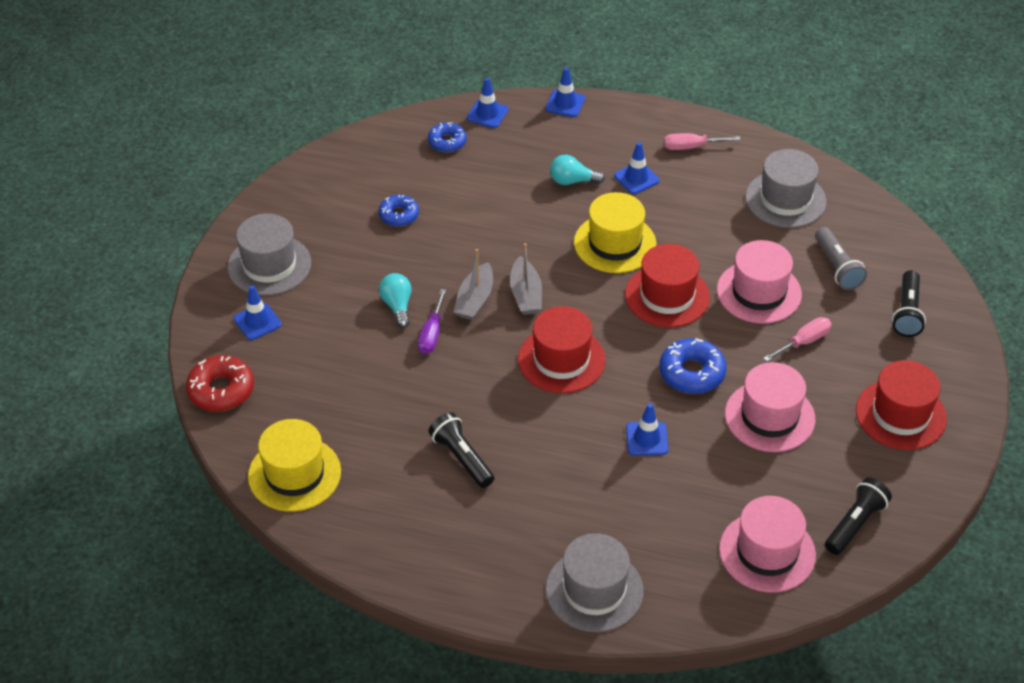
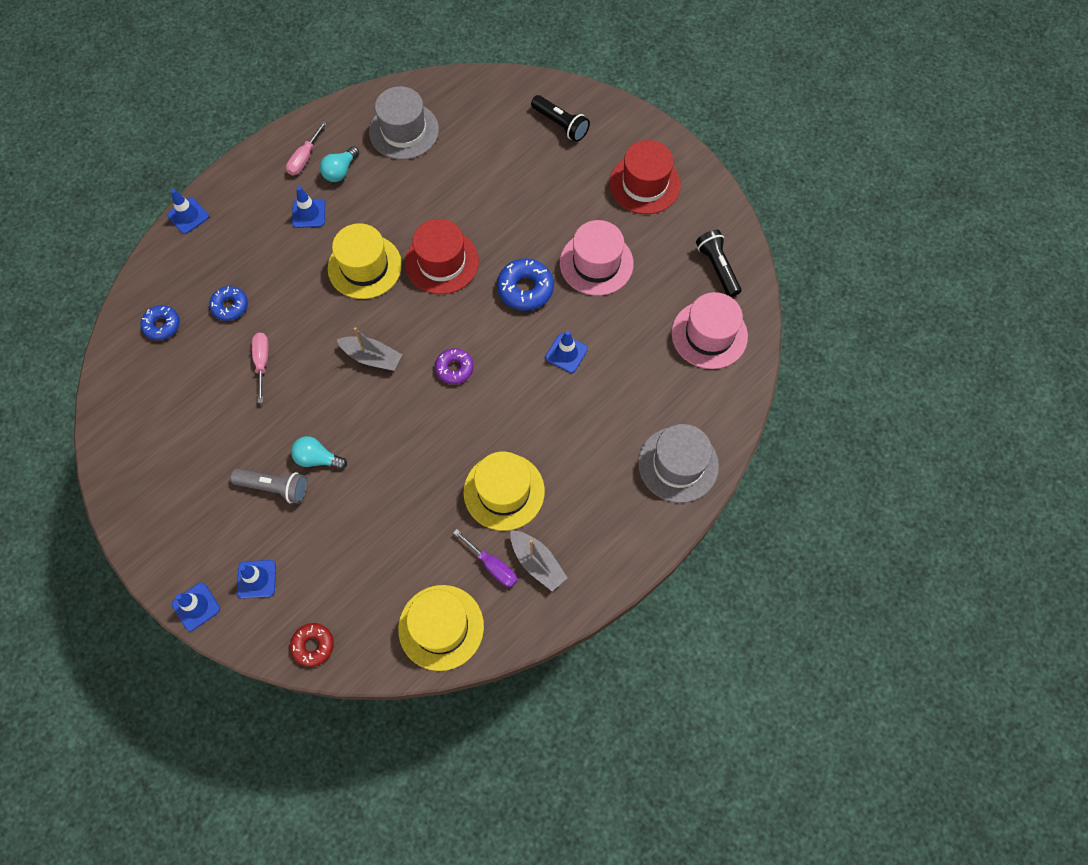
camera: 60 degrees left, 20 degrees up
red donut [186,355,254,412] -> red donut [290,623,334,667], size x0.66
grey hat [227,213,311,295] -> none
blue donut [378,195,419,227] -> blue donut moved to [209,286,248,321]
purple screwdriver [418,289,446,354] -> purple screwdriver moved to [453,529,518,587]
black flashlight [428,412,494,488] -> yellow hat [463,452,545,531]
grey boat [454,249,493,320] -> grey boat moved to [510,530,567,591]
blue traffic cone [467,78,508,128] -> blue traffic cone moved to [172,582,220,631]
red hat [518,306,606,393] -> purple donut [435,348,474,384]
turquoise light bulb [550,155,605,185] -> turquoise light bulb moved to [320,146,359,182]
pink hat [717,240,802,324] -> none
pink screwdriver [763,317,832,361] -> pink screwdriver moved to [252,332,269,403]
grey flashlight [815,227,867,290] -> grey flashlight moved to [230,469,308,504]

